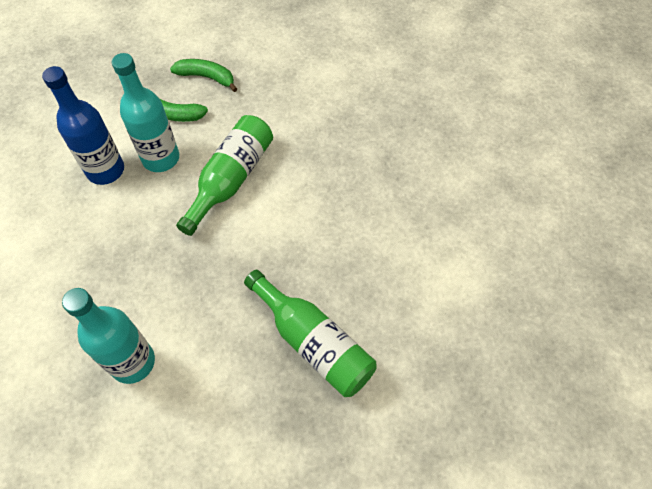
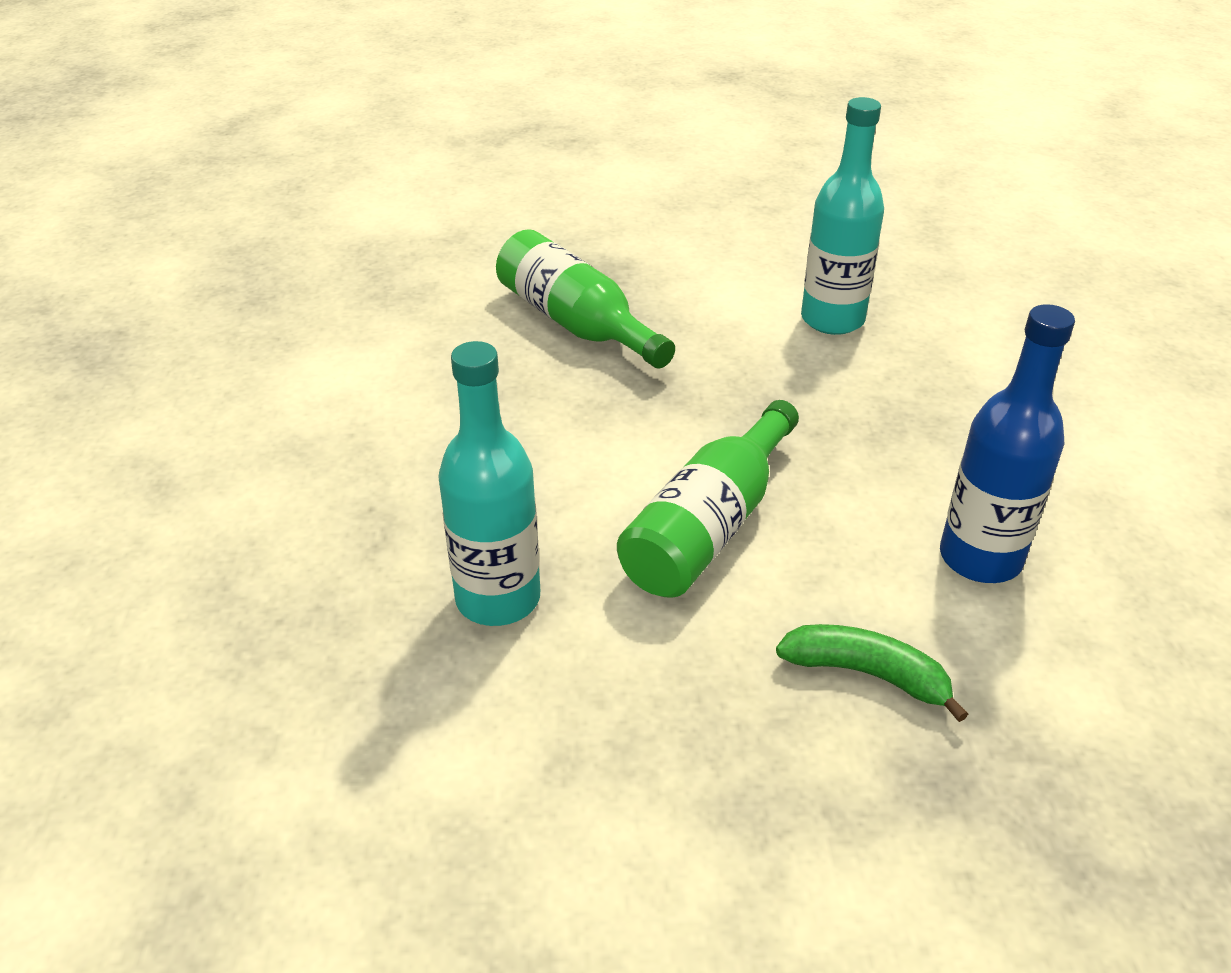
camera: 175 degrees left, 20 degrees down
turquoise bottle [112,53,179,172] -> turquoise bottle moved to [438,341,540,626]
green banana [170,59,237,92] -> none

